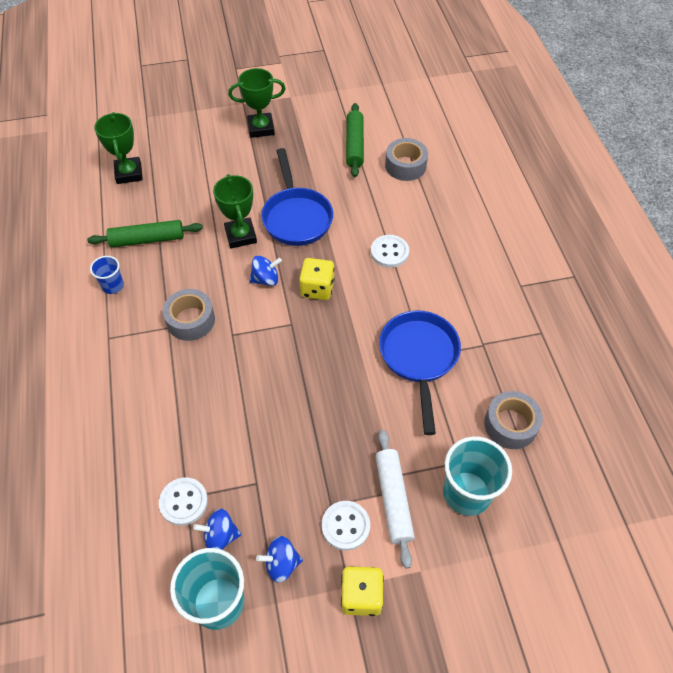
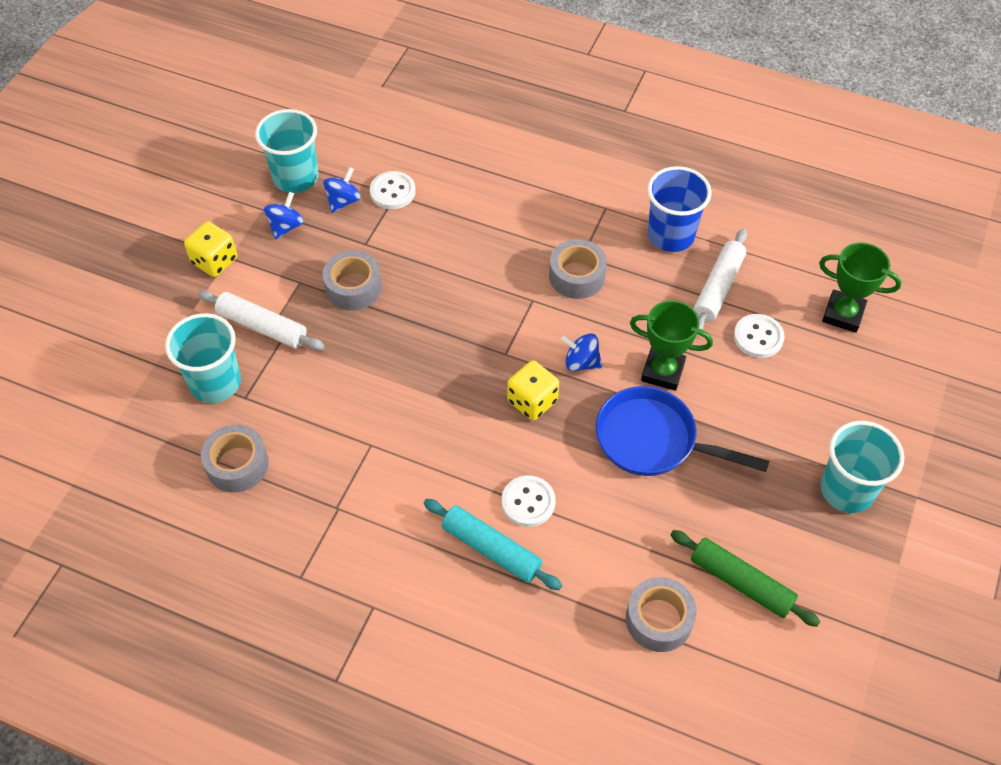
camera: 125 degrees right, 0 degrees up
green rolling pin [87,220,203,247] -> white rolling pin [693,229,747,335]
blue cup [90,256,124,294] -> blue cup [647,166,712,252], size x1.85
green trophy [228,68,286,138] -> turquoise cup [820,421,905,513]
blue spinning top [249,256,282,286] -> blue spinning top turned 90 degrees clockwise [561,333,602,371]
white button [322,501,370,551] -> white button moved to [734,314,785,358]
blue pan [379,310,461,435] -> none
none -> grey tape [322,250,382,311]
none -> turquoise rolling pin [424,499,562,590]

